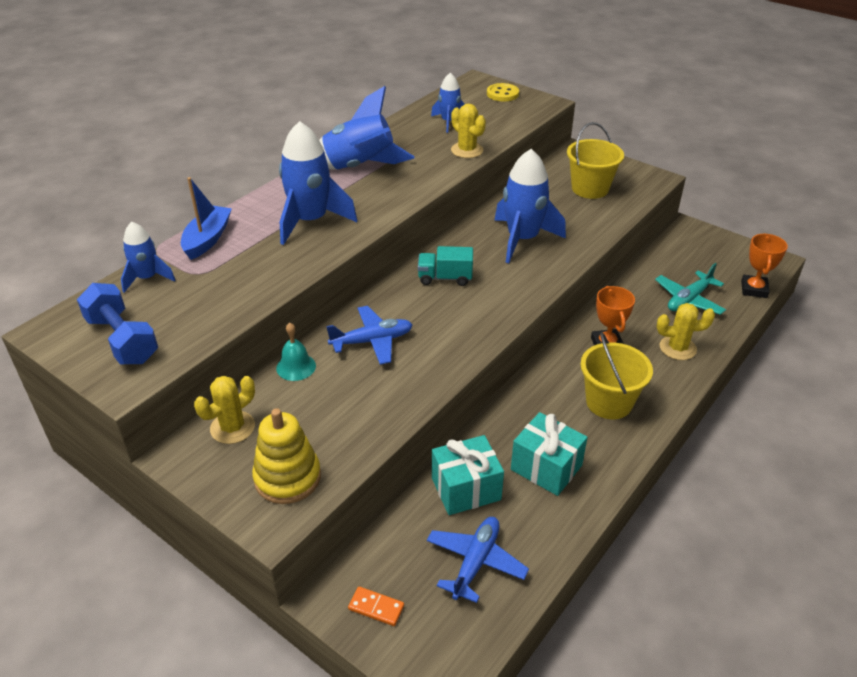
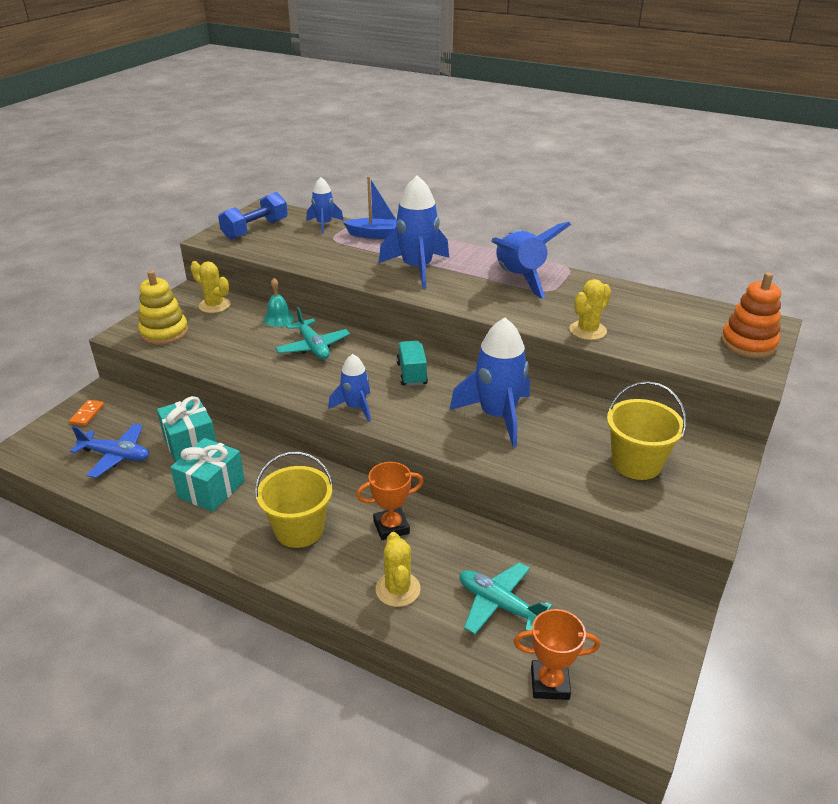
camera: 80 degrees right, 5 degrees down
blue plane [326,306,412,365] -> turquoise plane [275,307,350,359]
blue rocket [431,73,465,133] -> blue rocket moved to [328,354,371,422]
yellow button [487,83,519,101] -> orange stacking toy [721,272,781,358]

